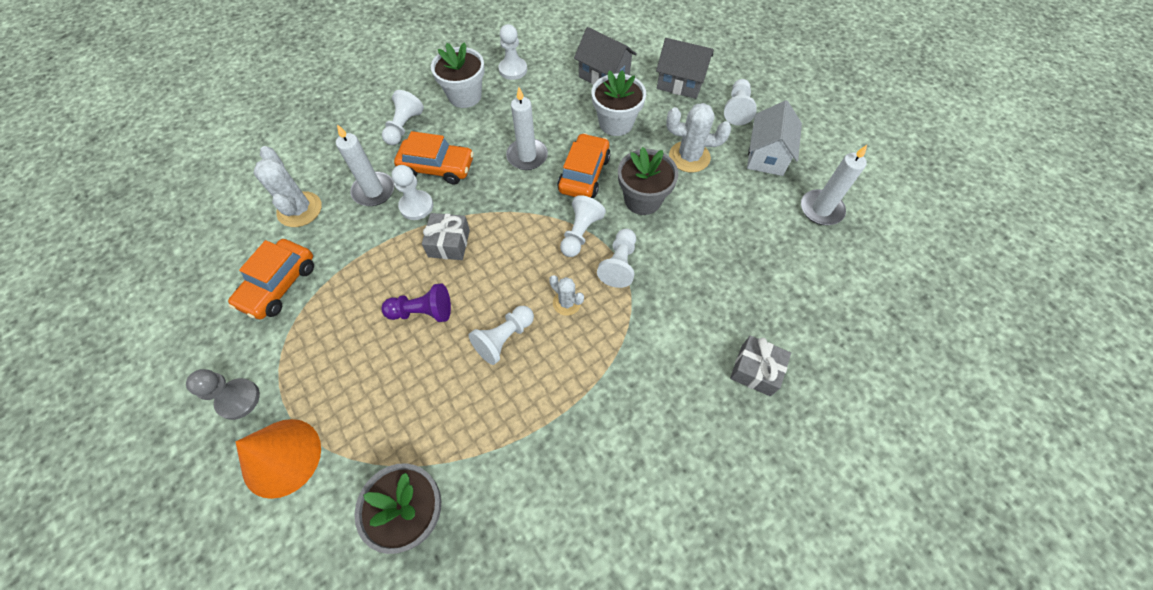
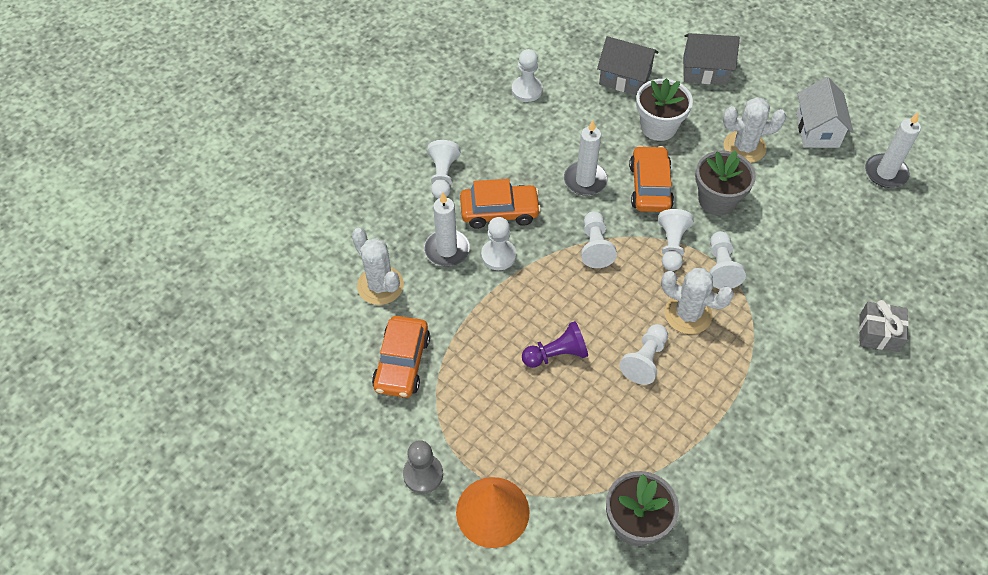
camera: 15 degrees left, 5 degrees down
grey gift [422,213,470,260] -> none
white flower pot [431,42,485,108] -> none
white cactus [549,275,584,316] -> white cactus [661,268,734,334], size x1.70
white pawn [724,79,757,125] -> white pawn moved to [581,211,617,268]

